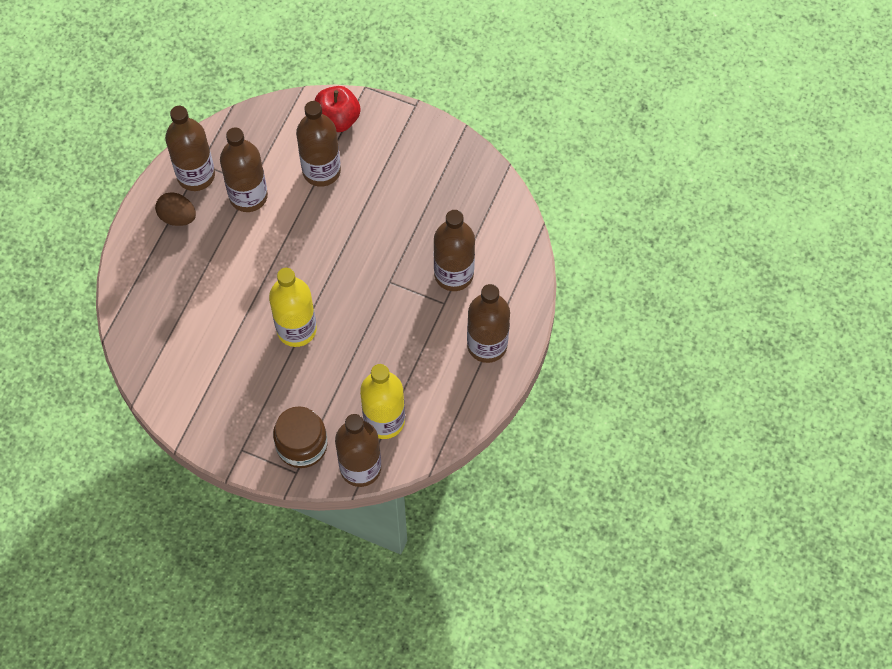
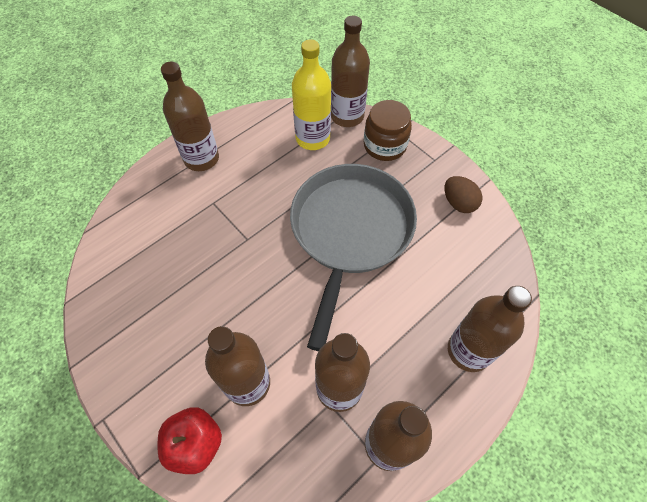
camera: 155 degrees left, 5 degrees down
brown egg [155,192,196,226] -> brown egg moved to [444,176,483,213]
yellow bottle [269,268,317,347] -> grey pan [290,164,417,351]
brown bottle [434,210,475,291] -> brown bottle moved to [448,286,532,372]

